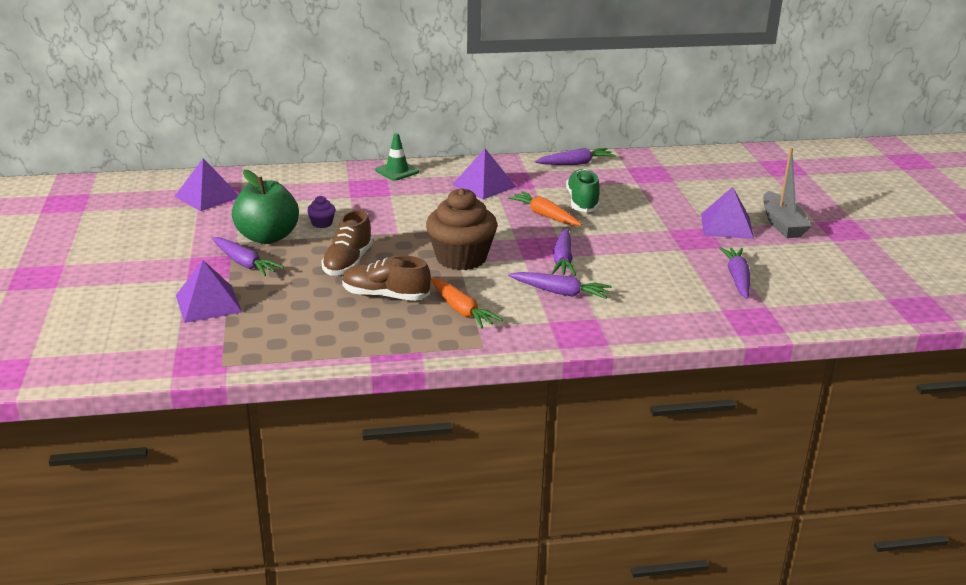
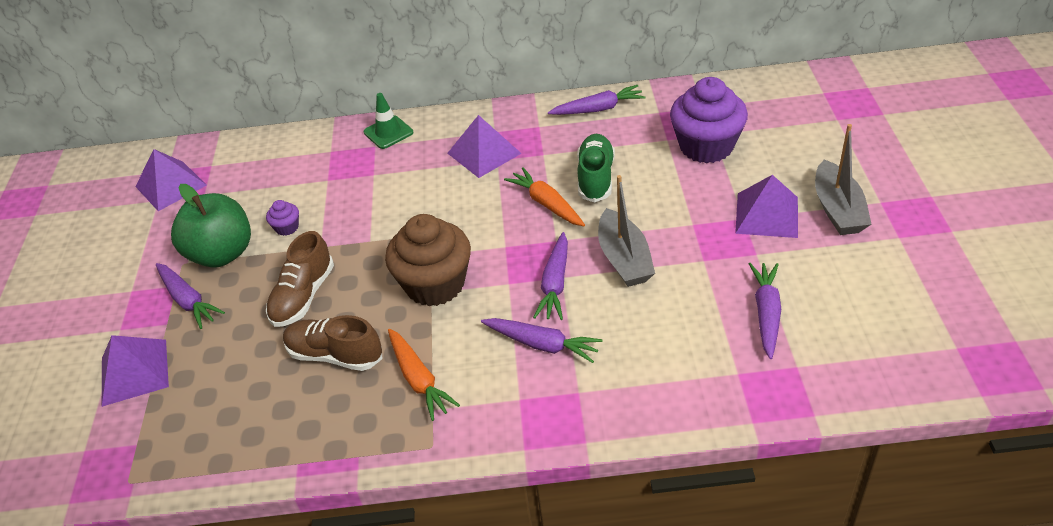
camera: 10 degrees right, 15 degrees up
none -> grey boat [598,175,655,287]
none -> purple cupcake [670,77,748,163]

